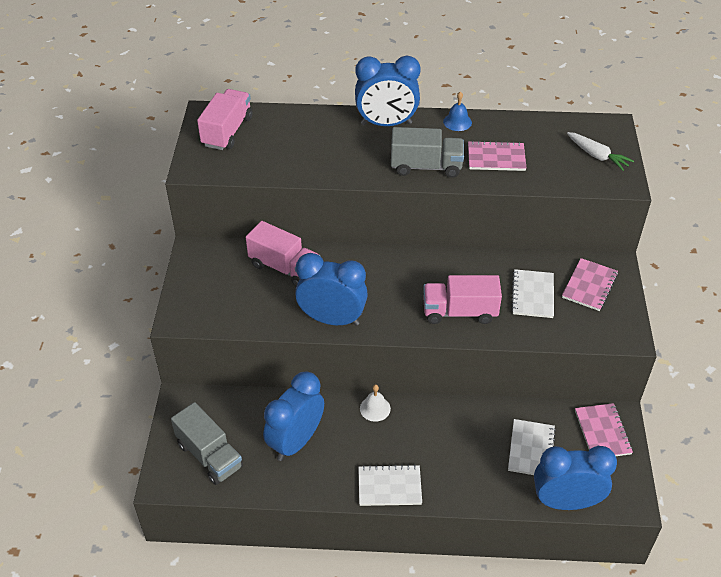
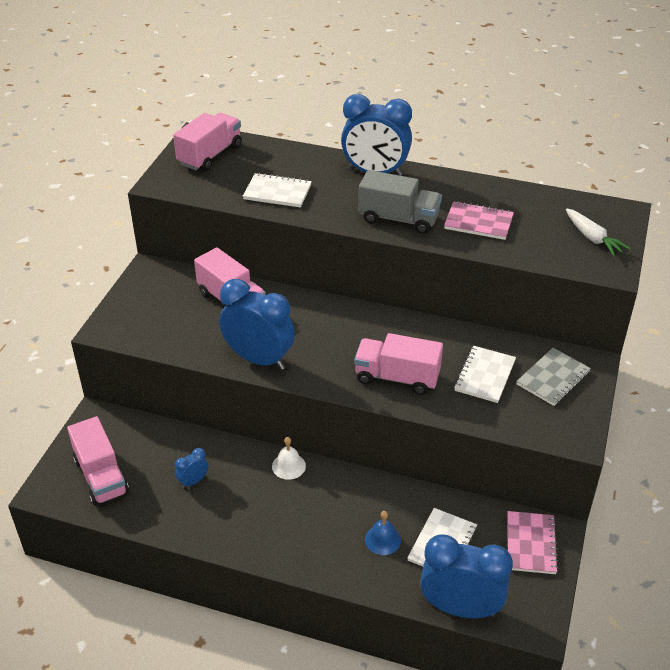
camera: 15 degrees right, 5 degrees down
grey truck [171,402,243,485] -> pink truck [67,416,129,506]
blue clock [263,372,324,461] -> blue clock [175,448,208,488], size x0.44
white notebook [358,464,422,506] -> white notebook moved to [243,173,312,208]
blue bell [443,91,472,131] -> blue bell moved to [365,511,401,555]
pink notebook [562,258,618,311] -> grey notebook [516,348,591,406]

